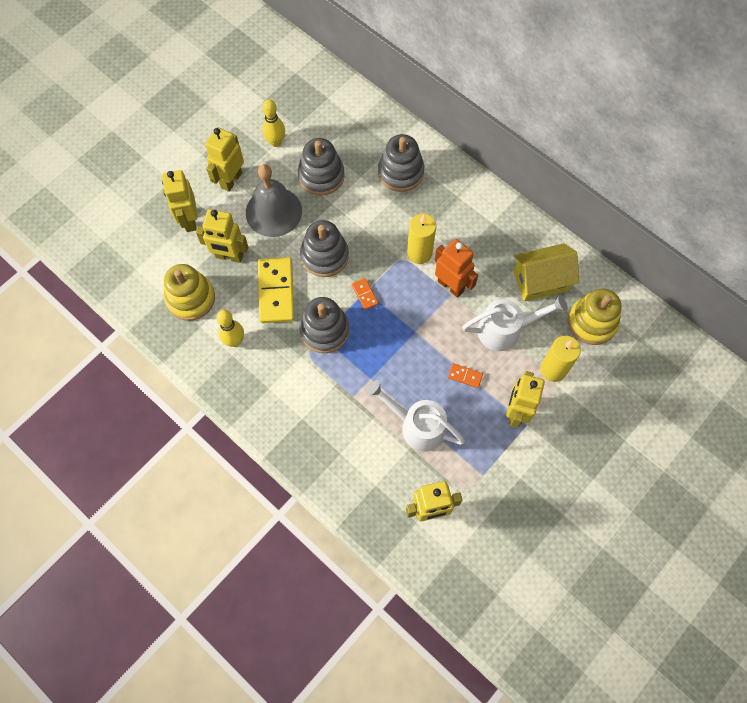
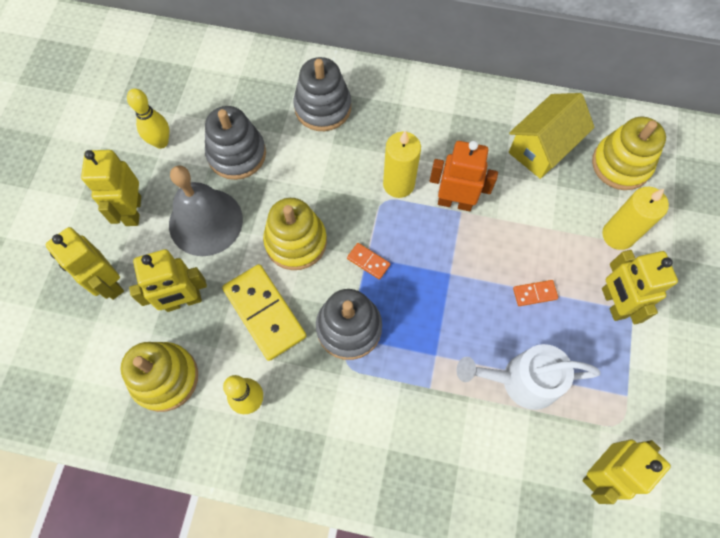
camera: 30 degrees left, 0 degrees up
grey stacking toy [300,220,349,277] -> yellow stacking toy [263,198,327,270]
white watering can [462,295,568,351] -> none

